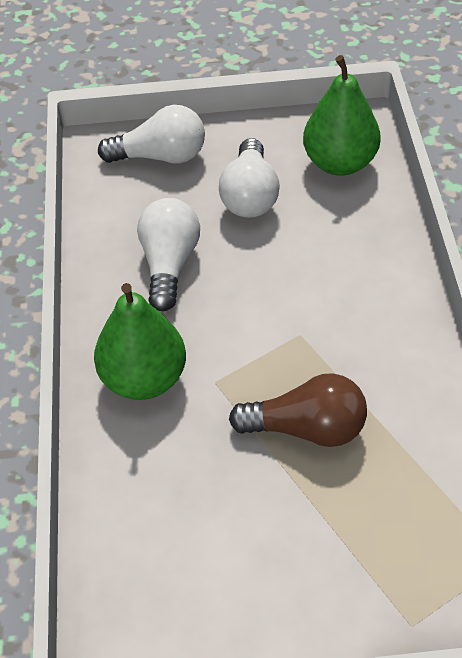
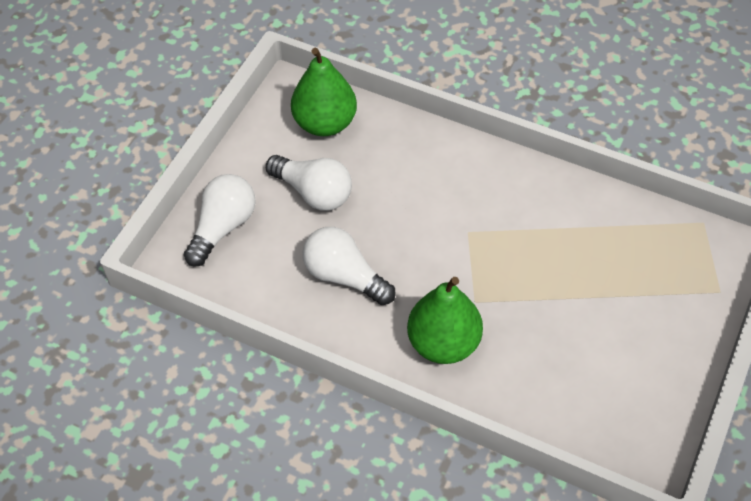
camera: 60 degrees left, 5 degrees up
brown light bulb [229,373,367,447] -> none

